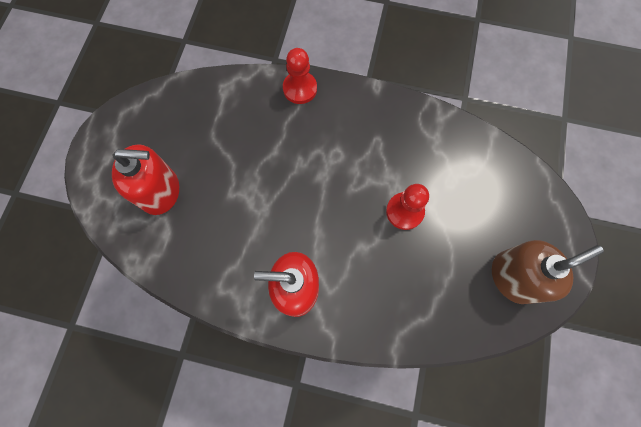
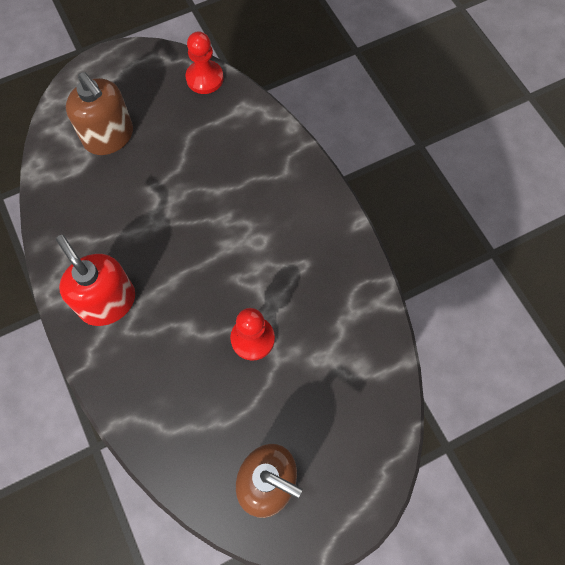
camera: 50 degrees right, 5 degrees down
red soap dispenser [112,144,179,215] -> brown soap dispenser [66,72,133,155]
red pawn [283,48,317,104] -> red pawn moved to [186,31,223,94]

